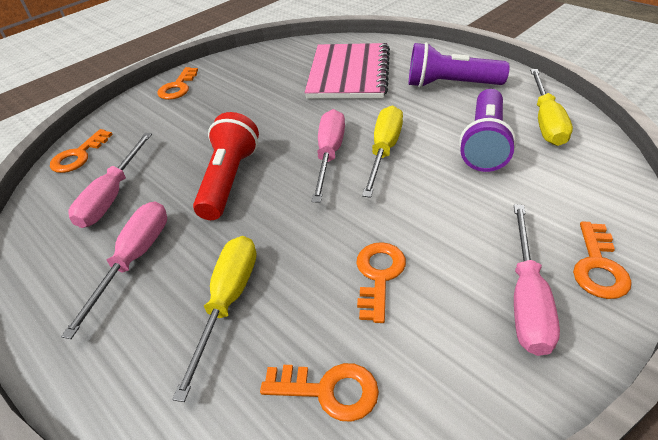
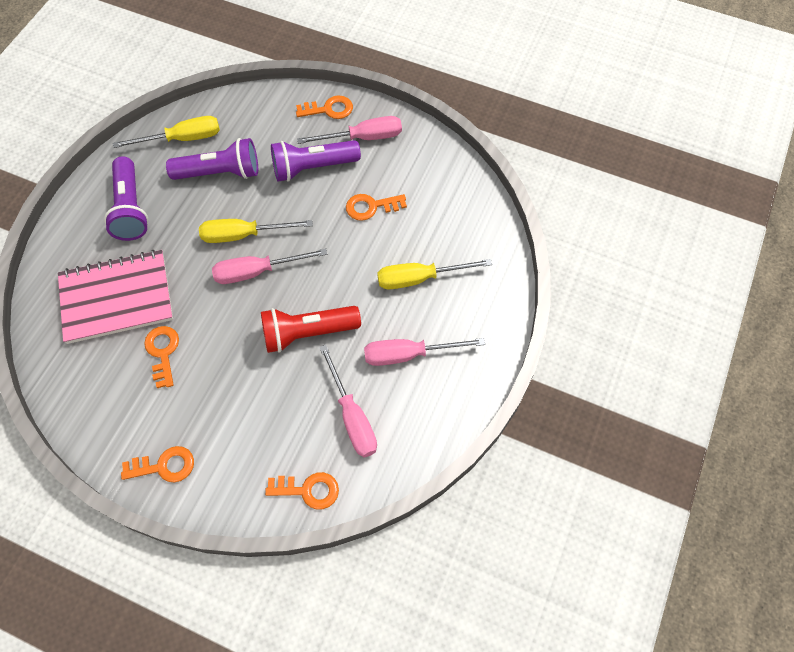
camera: 115 degrees left, 20 degrees up
pink screwdriver [68,133,152,228] -> pink screwdriver turned 75 degrees clockwise [319,345,377,457]
orange key [260,363,379,422] -> orange key moved to [144,326,179,388]
none -> purple flashlight [271,140,361,182]

